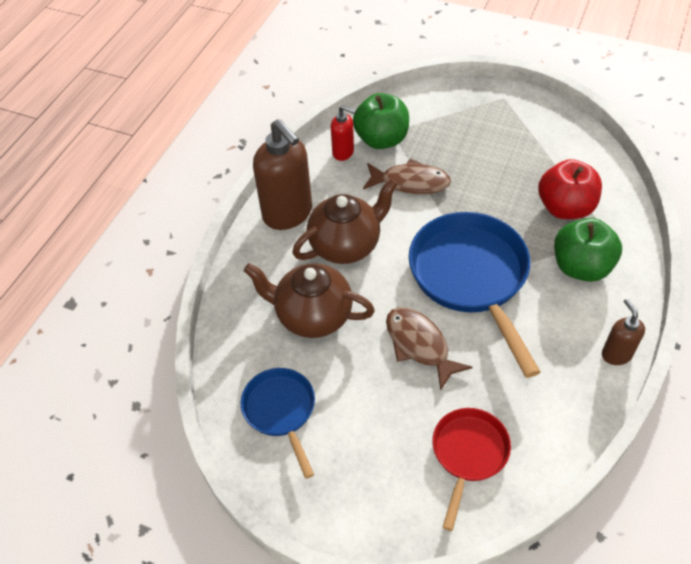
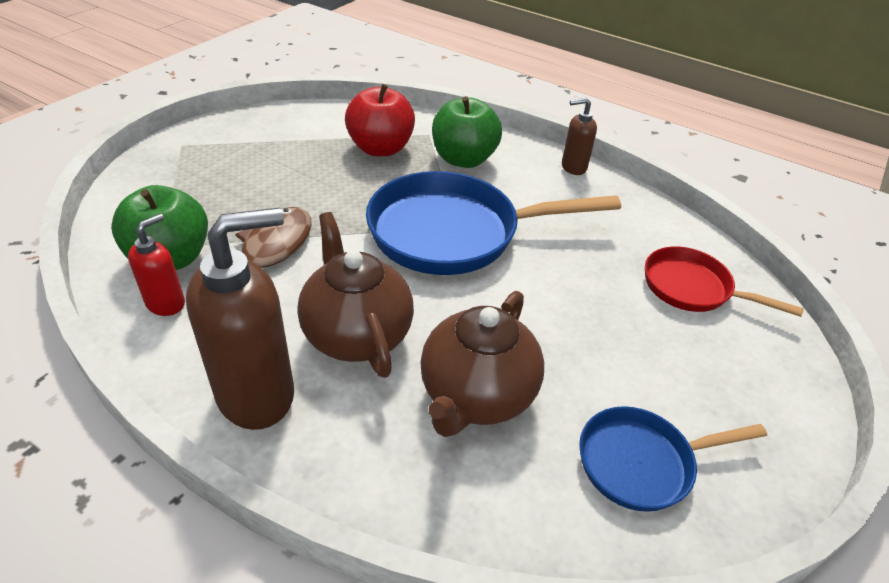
camera: 85 degrees left, 10 degrees down
brown fish [386,307,473,391] -> none

